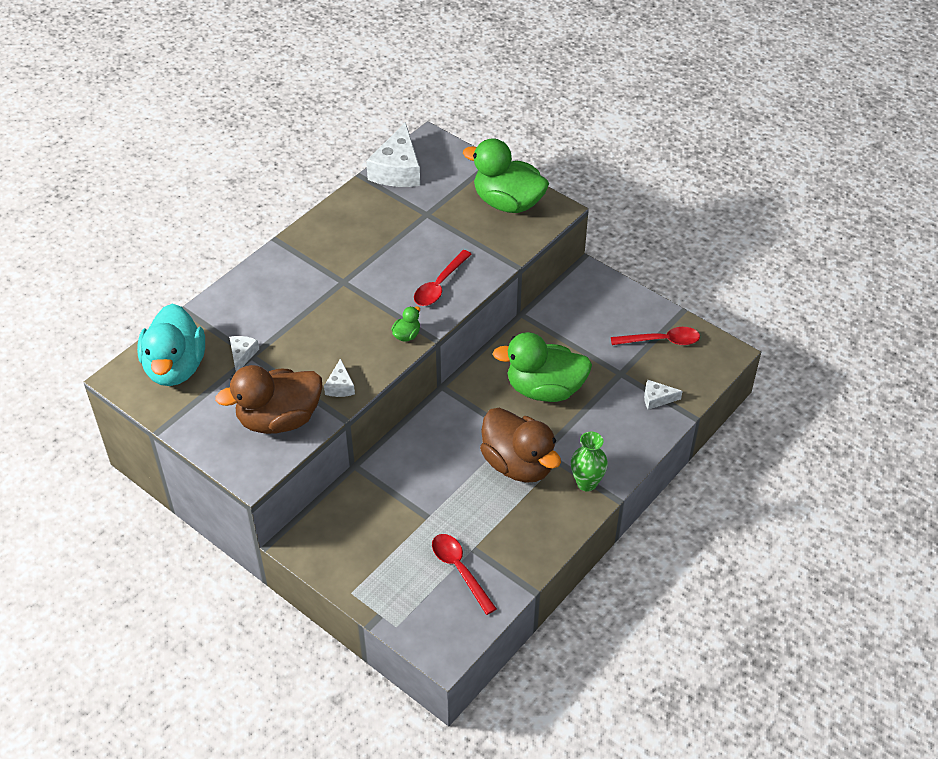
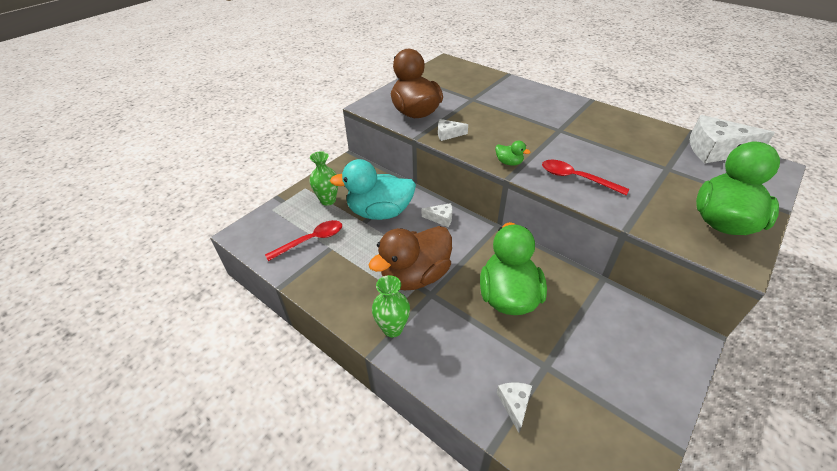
camera: 90 degrees right, 5 degrees down
turquoise duck [137,304,205,386] -> turquoise duck moved to [330,159,416,220]
white cheese [229,336,259,371] -> white cheese moved to [422,203,452,227]
red spoon [611,327,700,345] -> none
none -> green vase [309,151,338,206]

